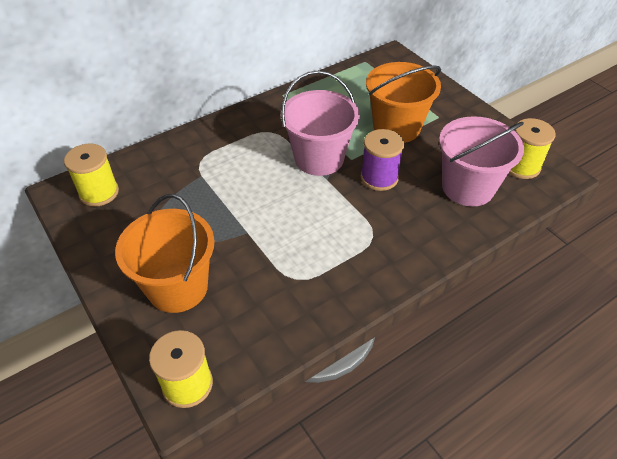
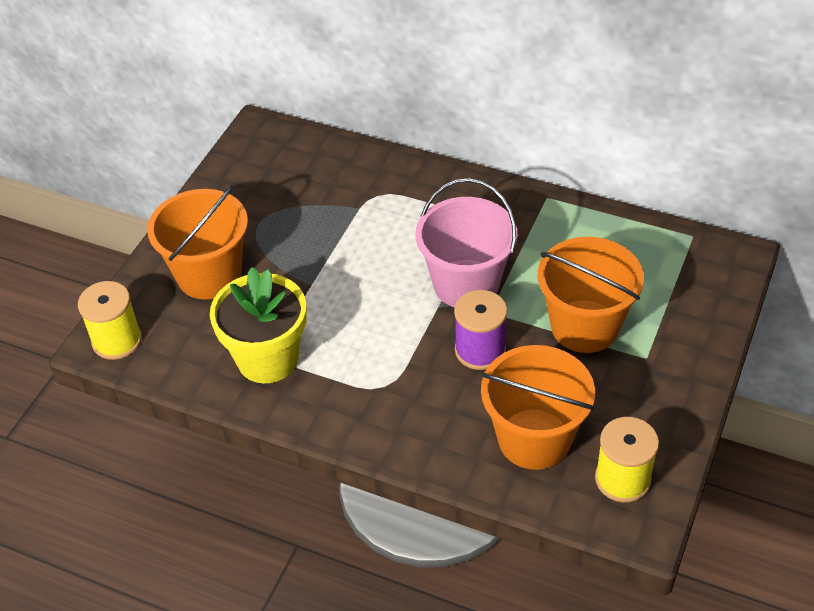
camera: 60 degrees right, 0 degrees up
yellow spool [64,143,119,207] -> none
pink bucket [439,116,524,206] -> orange bucket [481,345,595,470]
none -> yellow flower pot [210,267,307,383]

